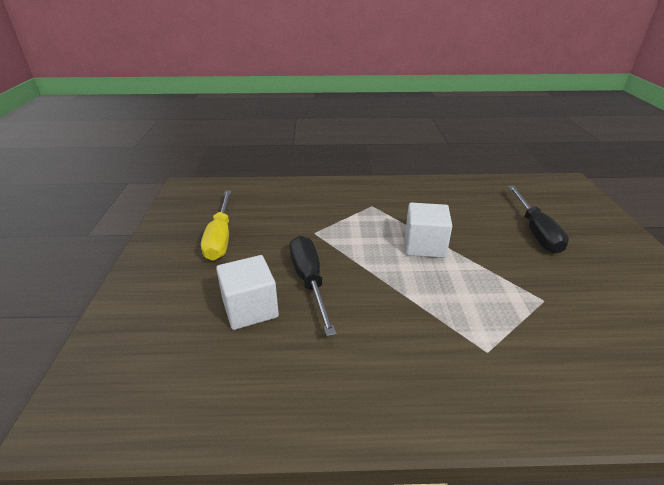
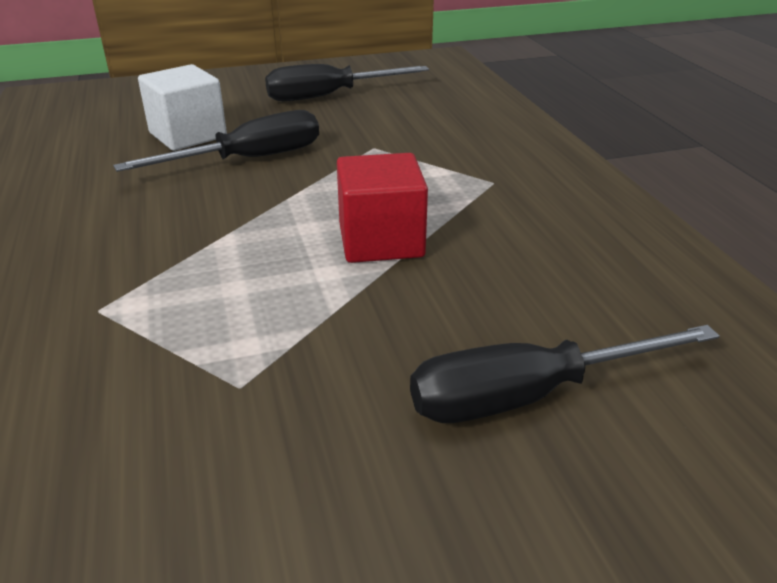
camera: 75 degrees right, 0 degrees up
yellow screwdriver [201,190,232,260] -> black screwdriver [265,64,429,101]
white cube [405,203,452,258] -> red cube [337,153,428,263]

